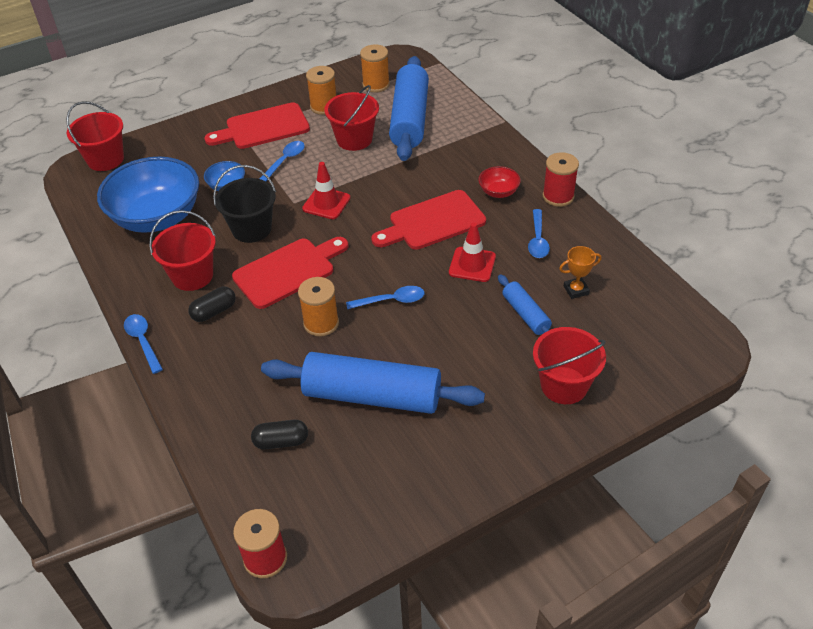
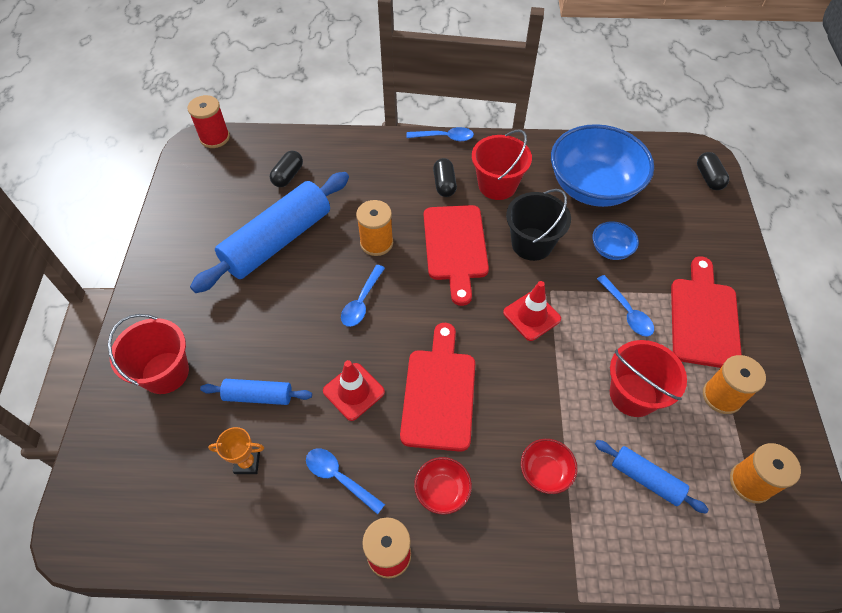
camera: 120 degrees right, 10 degrees up
red bucket [66,101,124,171] -> black capsule [697,152,729,190]
blue rolling pin [389,56,429,161] -> blue rolling pin [595,440,709,513], size x0.49
orange trophy [559,246,602,299] -> orange trophy turned 75 degrees clockwise [208,427,264,474]
none -> red bowl [521,439,578,494]

